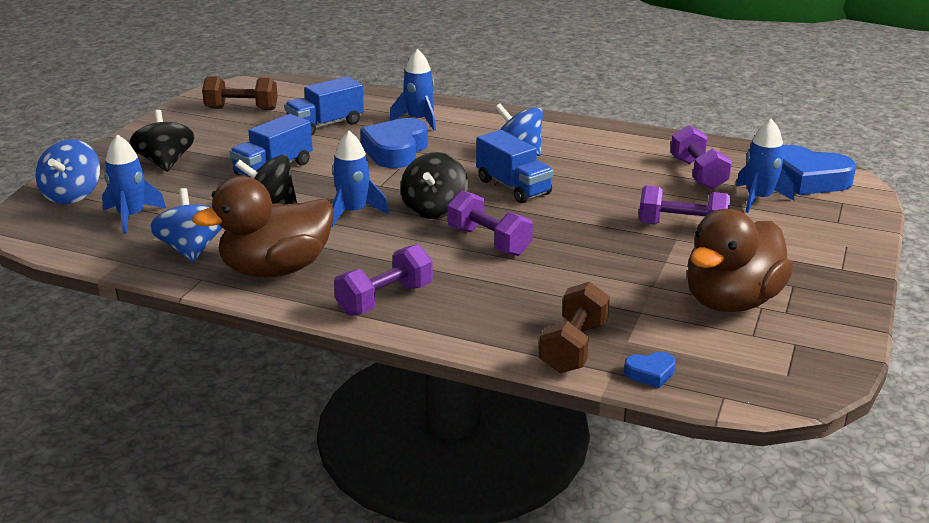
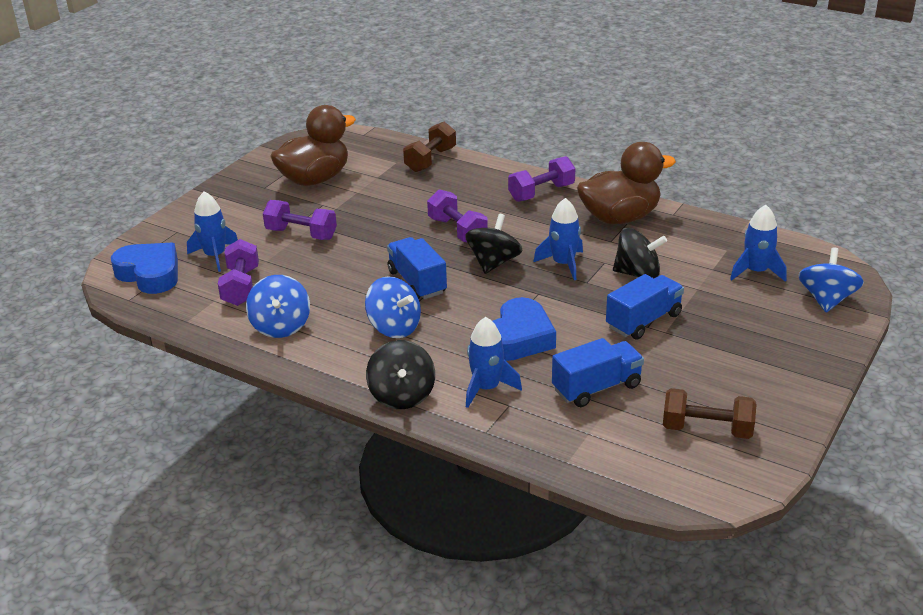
camera: 170 degrees left, 5 degrees up
black spinning top [130,110,194,172] -> black spinning top moved to [366,340,435,409]
blue spinning top [150,188,222,262] -> blue spinning top moved to [246,275,310,338]
blue heart [624,352,676,388] -> none

